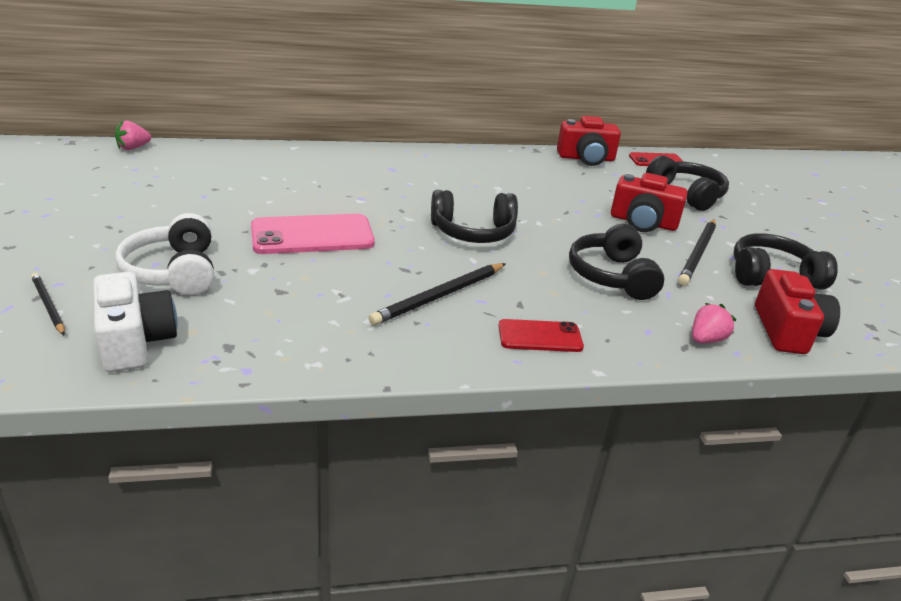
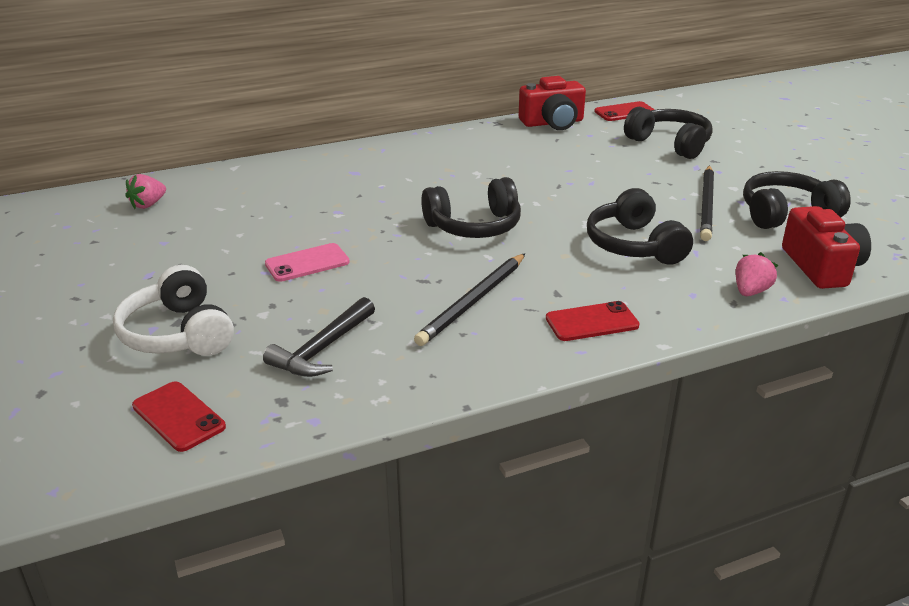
camera: 10 degrees left, 0 degrees up
black pencil [31,273,65,335] -> none
white camera [93,272,177,372] -> red phone [132,381,226,452]
pink strawberry [115,121,151,150] -> pink strawberry moved to [125,174,166,209]
pink phone [251,214,375,254] -> pink phone [265,243,350,282], size x0.59
red camera [611,173,688,232] -> none
none -> black hammer [263,297,375,377]

